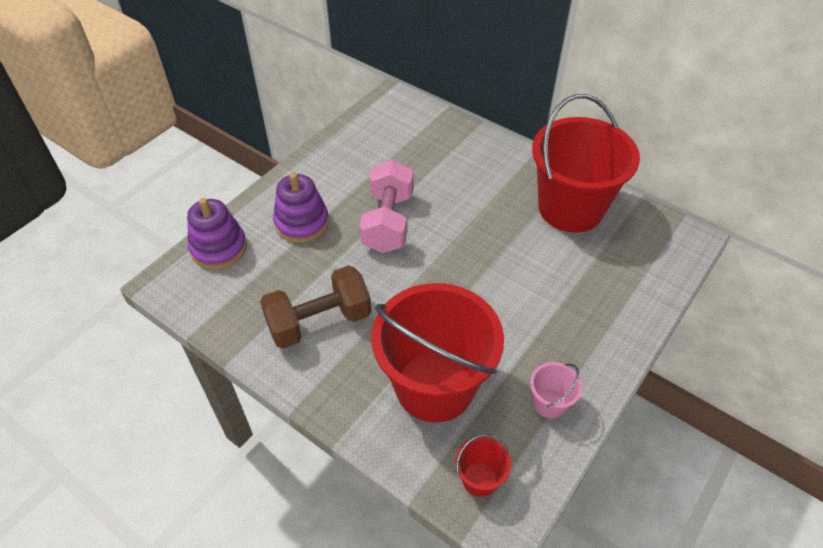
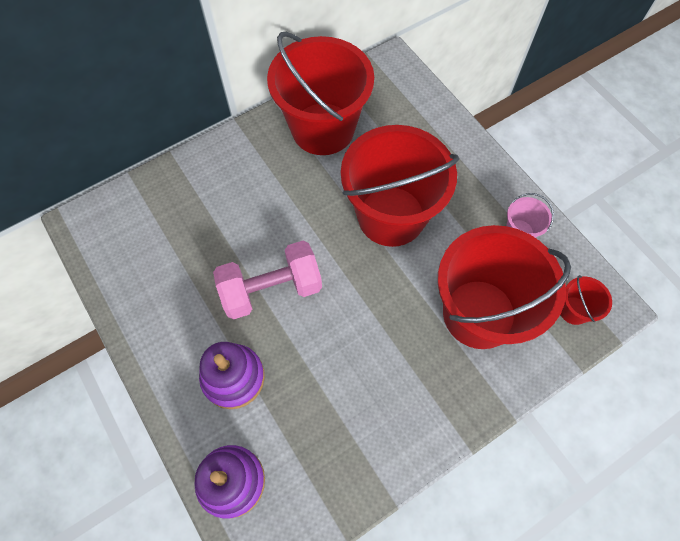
camera: 70 degrees left, 15 degrees up
brown dumbbell [260,265,371,349] -> none
pink dumbbell [360,160,413,253] -> pink dumbbell turned 45 degrees counterclockwise [213,241,322,319]
none -> red bucket [341,125,459,247]

